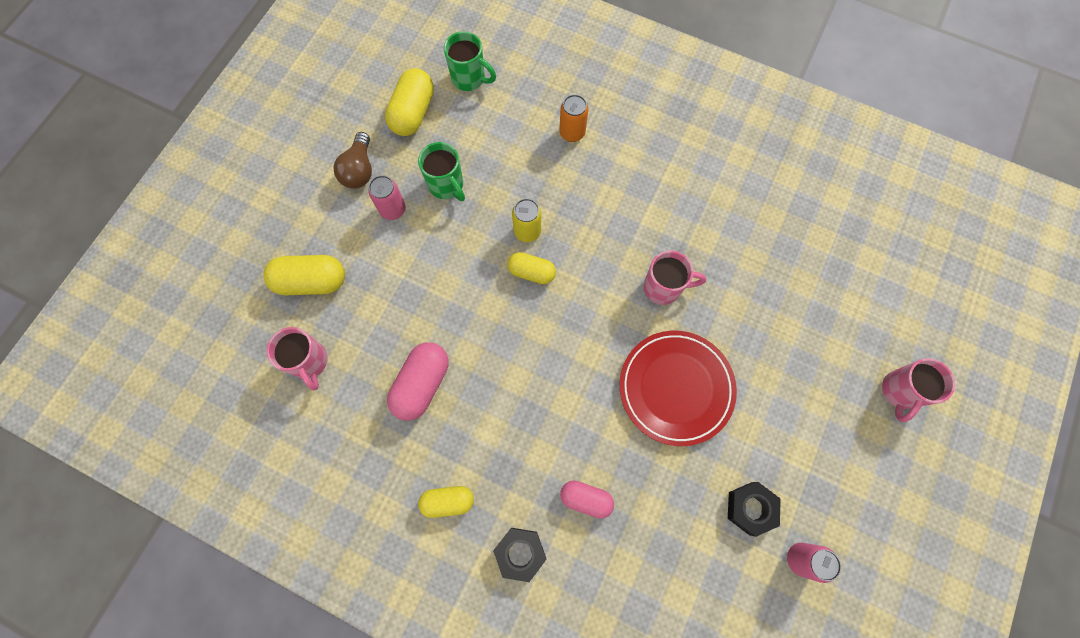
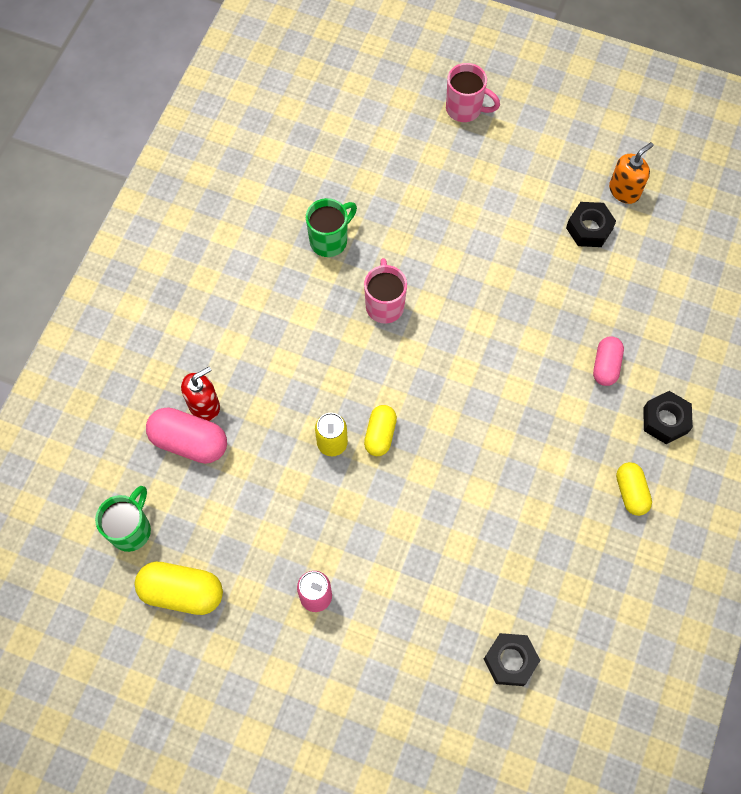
camera: 95 degrees left, 5 degrees down
yellow capsule [263,255,345,295] -> none
pink mug [267,327,328,390] -> black nut [484,633,541,686]
brown light bulb [333,132,372,189] -> none
pink capsule [387,342,449,421] -> pink capsule moved to [146,407,227,464]
green mug [418,142,465,201] -> green mug moved to [306,198,357,257]
orange can [559,94,588,142] -> red soap dispenser [181,366,220,421]
red plate [620,331,737,446] -> none
pink can [787,543,841,583] -> orange soap dispenser [609,142,654,204]

